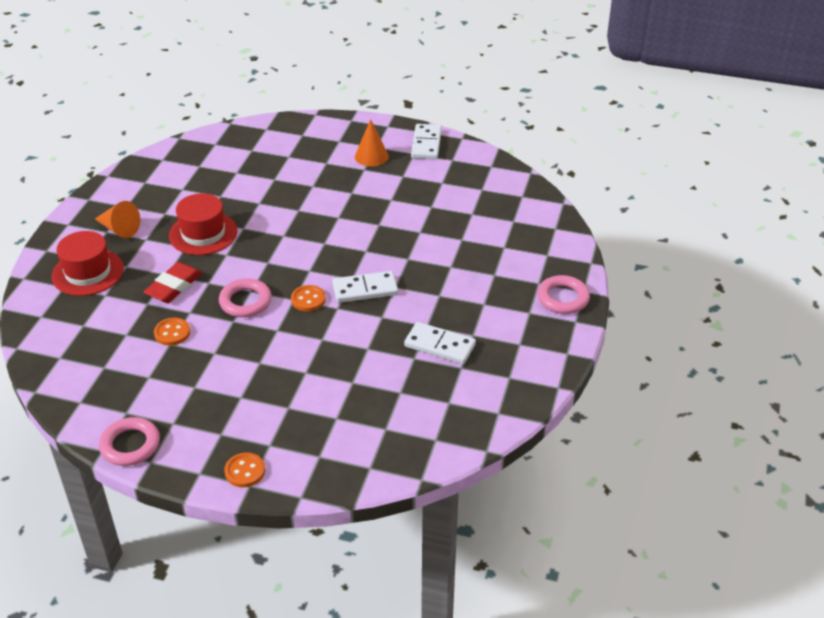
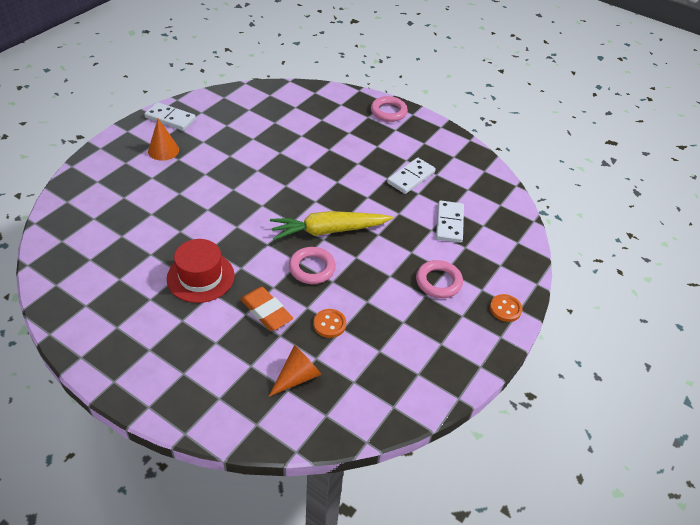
camera: 75 degrees left, 5 degrees up
red hat [51,231,124,296] -> none
orange cone [95,201,140,238] -> orange cone moved to [268,345,322,397]
pink ring [99,417,160,466] -> pink ring moved to [416,260,463,298]
red eraser [144,262,202,303] -> orange eraser [240,287,293,331]
orange button [291,285,326,312] -> yellow carrot [270,211,393,240]
white domino [332,271,398,303] -> white domino moved to [436,200,464,243]

